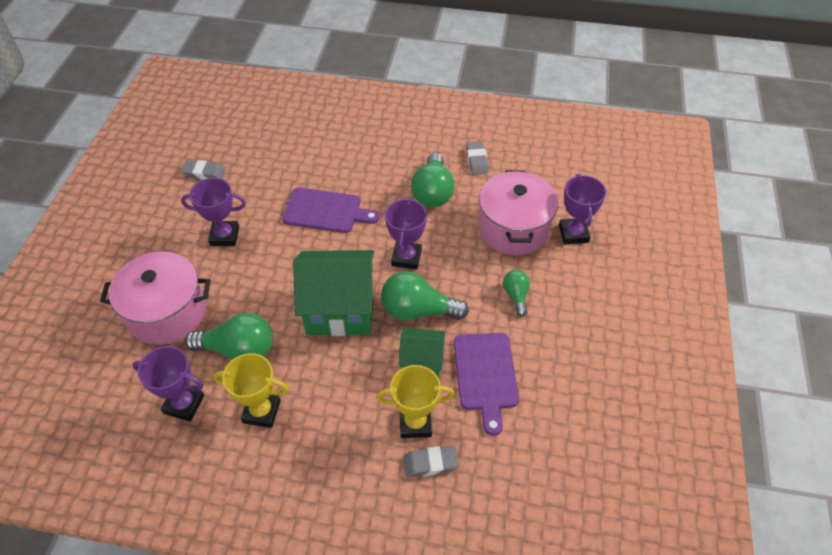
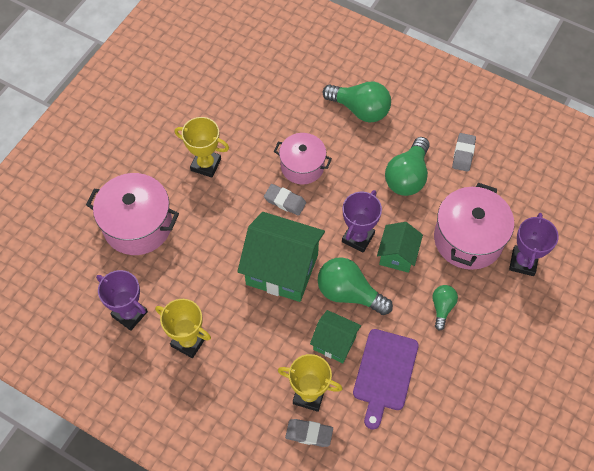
camera: 20 degrees right, 10 degrees up
grey eraser [181,160,225,180] -> grey eraser moved to [264,184,306,216]
purple trophy [181,178,246,246] -> yellow trophy [175,117,229,178]
green light bulb [185,313,273,360] -> green light bulb moved to [323,82,391,123]
purple cutting board [282,187,380,233] -> pink pot [274,133,332,185]
none -> green house [377,222,423,273]

